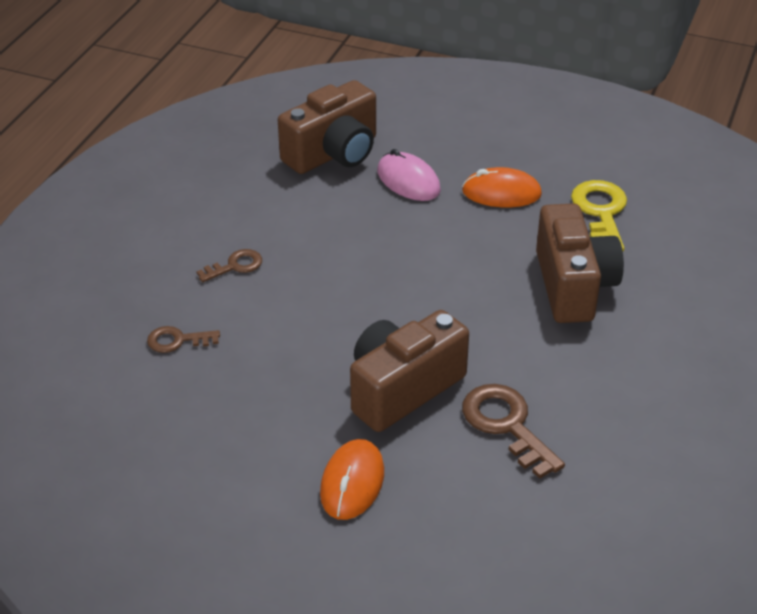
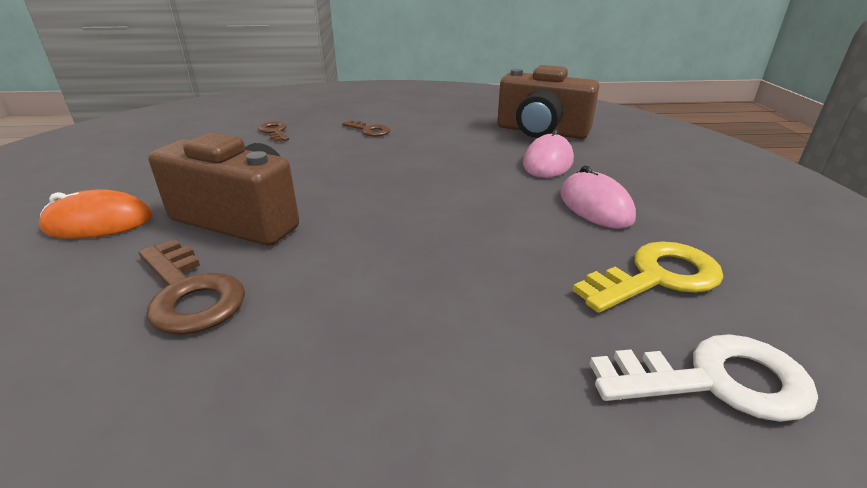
camera: 65 degrees right, 10 degrees down
orange mouse [462,167,542,207] -> pink mouse [560,166,636,229]
brown key [462,384,565,479] -> brown key turned 105 degrees clockwise [139,239,245,335]
brown camera [536,203,624,323] -> none
none -> white key [590,334,818,422]

